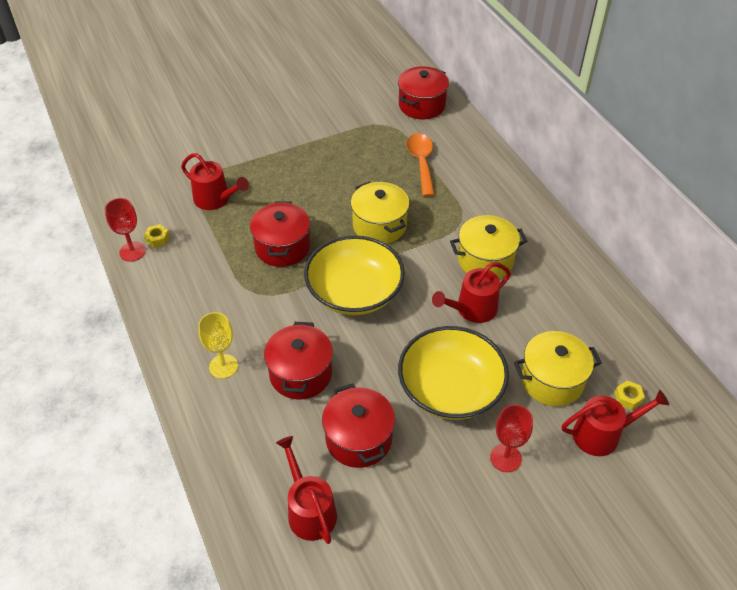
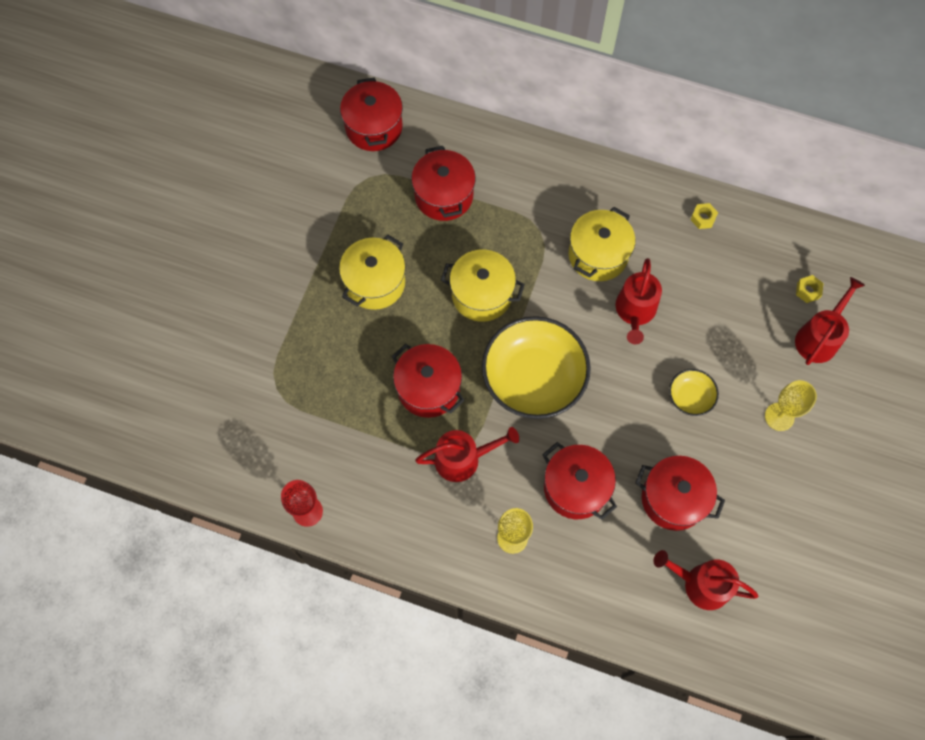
camera: 45 degrees left, 20 degrees up
yellow nut [144,224,170,248] -> yellow nut moved to [690,203,718,229]
red watering can [181,153,249,210] -> red watering can moved to [415,427,519,482]
yellow bowl [398,326,509,420] -> yellow bowl [669,369,719,416], size x0.46
orange spoon [407,133,435,197] -> red pot [411,146,476,221]
red goblet [490,405,533,472] -> yellow goblet [765,380,817,431]
yellow pot [514,331,602,406] -> yellow pot moved to [339,235,406,310]

